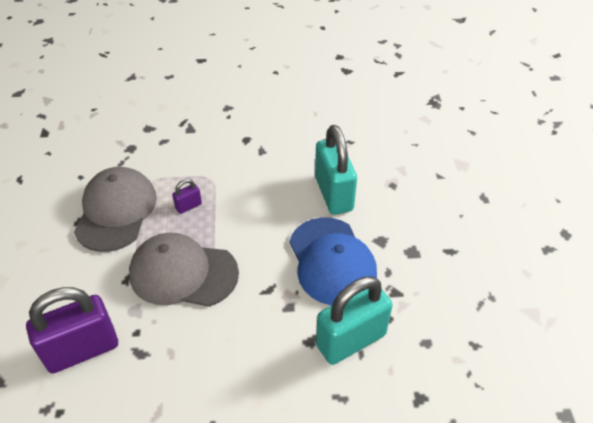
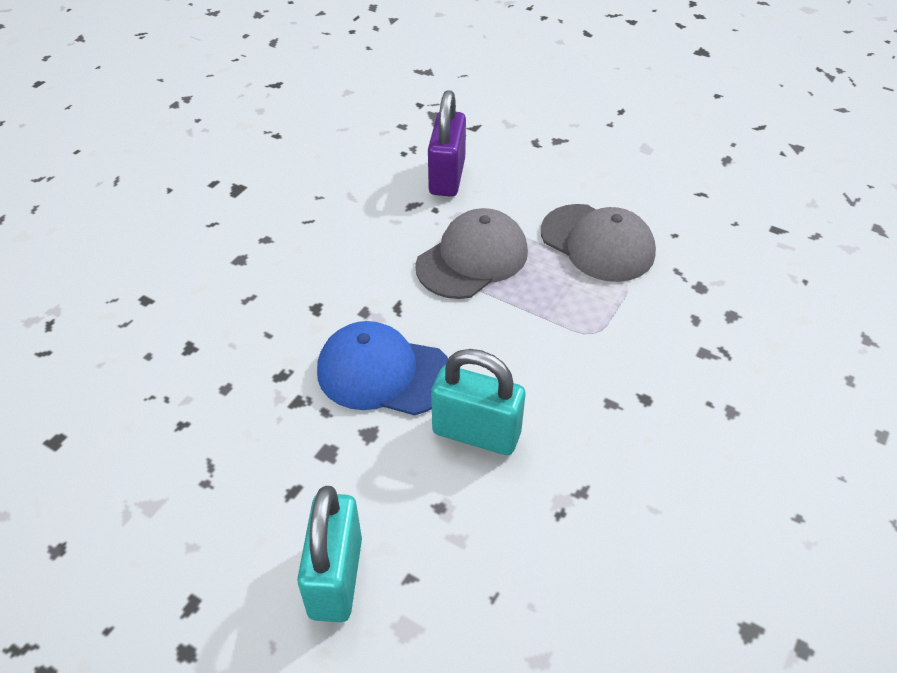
camera: 125 degrees right, 0 degrees up
purple padlock [172,179,202,214] -> none
turquoise padlock [316,276,393,365] -> turquoise padlock moved to [297,486,362,622]

